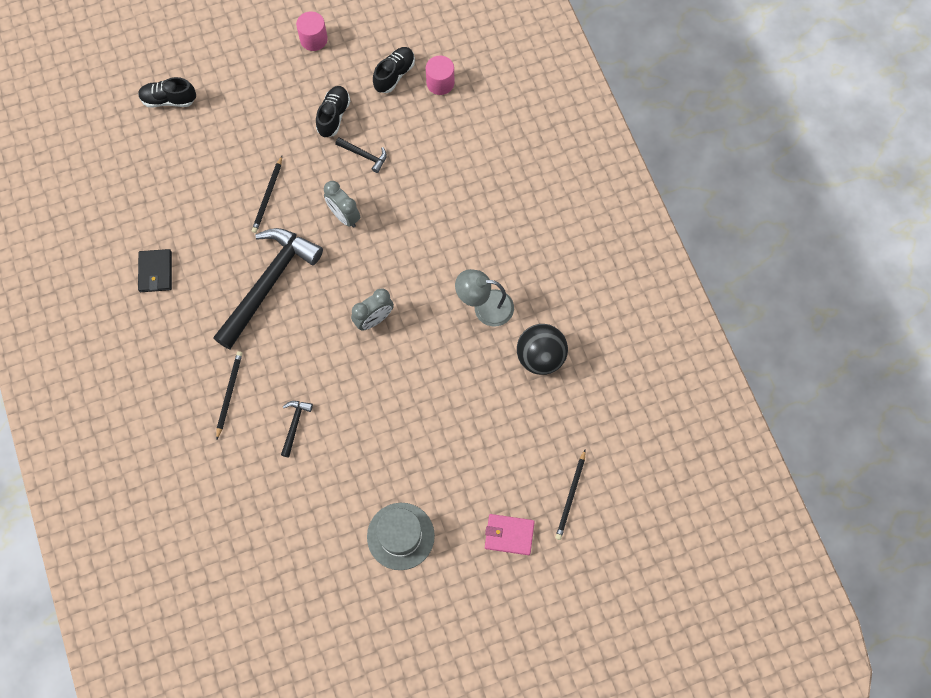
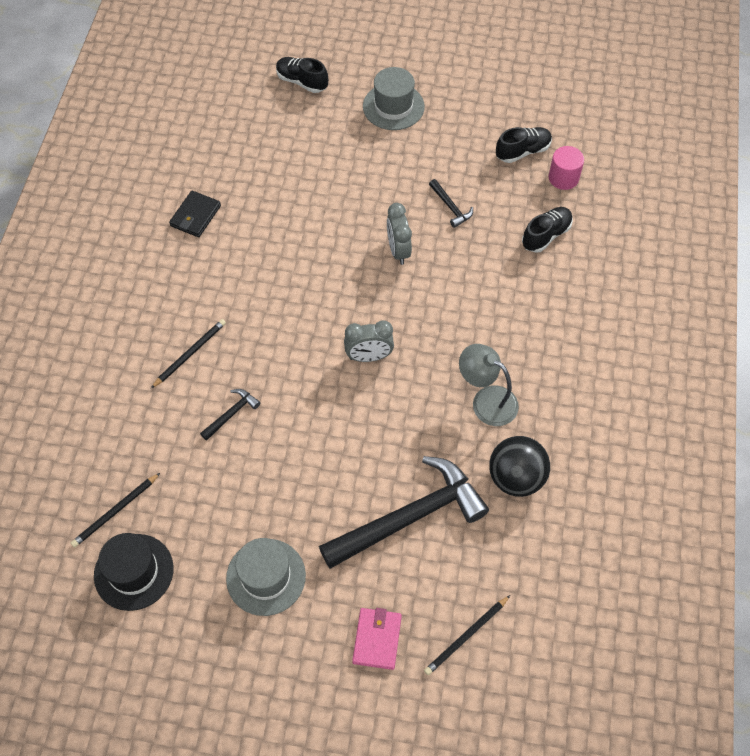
camera: 30 degrees right, 10 degrees down
black hammer [213,228,323,349] -> black hammer moved to [319,456,489,569]
black pencil [252,156,282,233] -> black pencil moved to [71,473,160,548]
pink cylinder [296,11,328,51] -> none
black shoe [316,86,350,138] -> black shoe moved to [522,207,573,253]
pink wallet [485,514,535,555] -> pink wallet turned 60 degrees clockwise [352,608,402,670]
none -> black hat [94,533,173,611]
none -> grey hat [363,67,425,130]

